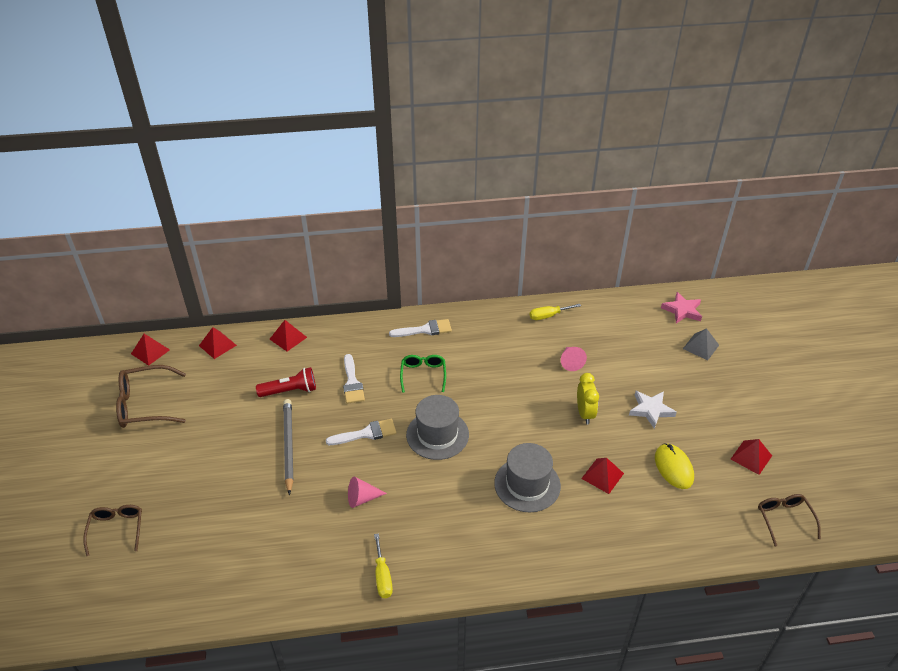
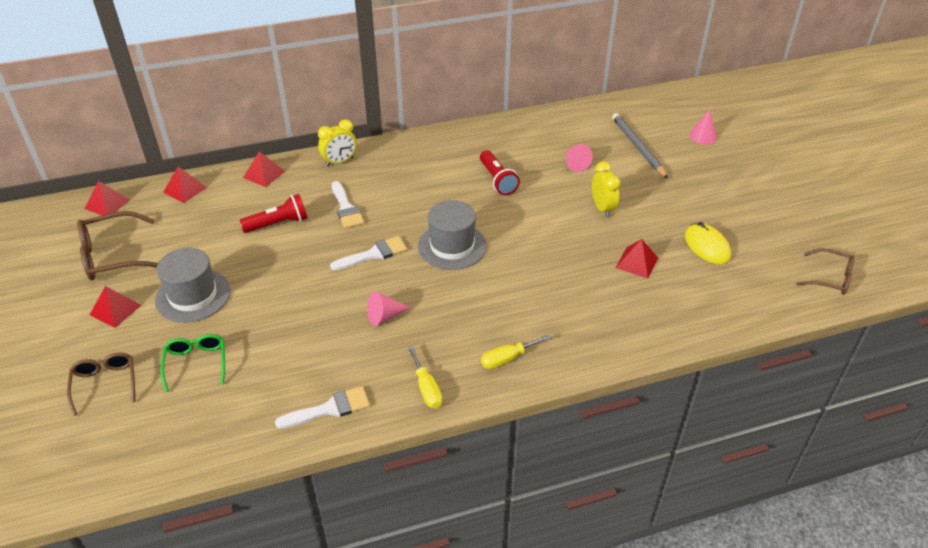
camera: 10 degrees left, 0 degrees up
grey pencil [283,399,294,495] -> grey pencil moved to [612,113,668,179]
white brush [389,319,452,337] -> white brush moved to [275,386,370,429]
green glasses [400,355,446,393] -> green glasses moved to [160,334,225,393]
grey hat [494,443,561,513] -> grey hat moved to [155,248,230,323]
yellow screwdriver [530,304,581,320] -> yellow screwdriver moved to [481,334,552,369]
white star [629,391,677,429] -> none
pink star [661,292,702,324] -> none
grey pyramid [683,328,719,360] -> pink cone [689,109,717,144]
red pyramid [731,439,772,475] -> red pyramid moved to [90,286,141,328]
brown glasses [758,494,821,546] -> brown glasses turned 135 degrees clockwise [796,248,855,295]
none -> yellow clock [318,119,357,167]
none -> red flashlight [480,150,520,195]

